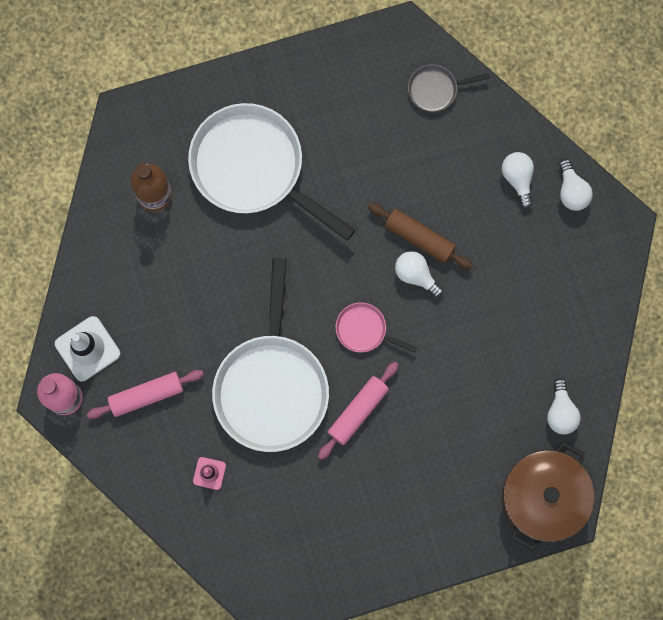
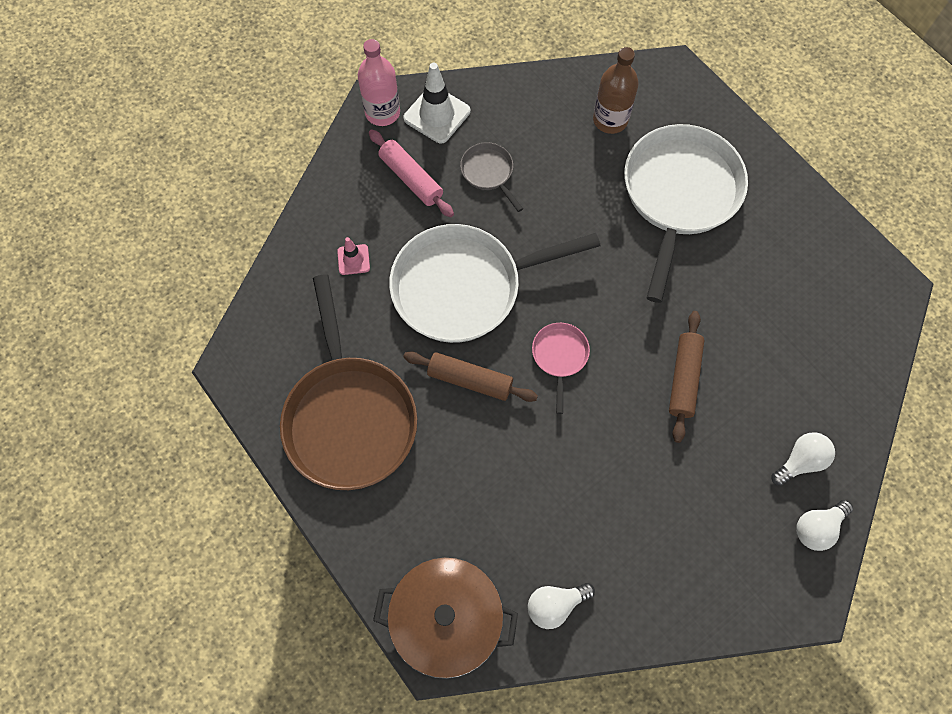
camera: 70 degrees right, 10 degrees down
pink rolling pin [318,362,398,460] -> brown rolling pin [403,351,538,402]
white light bulb [395,251,443,298] -> none
grey pan [408,64,490,112] -> grey pan moved to [460,142,523,212]
none -> brown pan [280,274,417,490]

